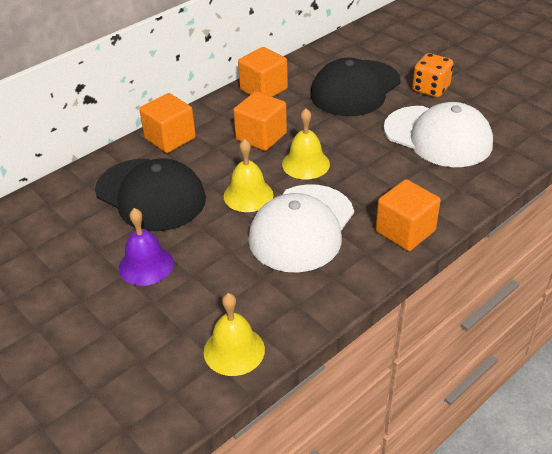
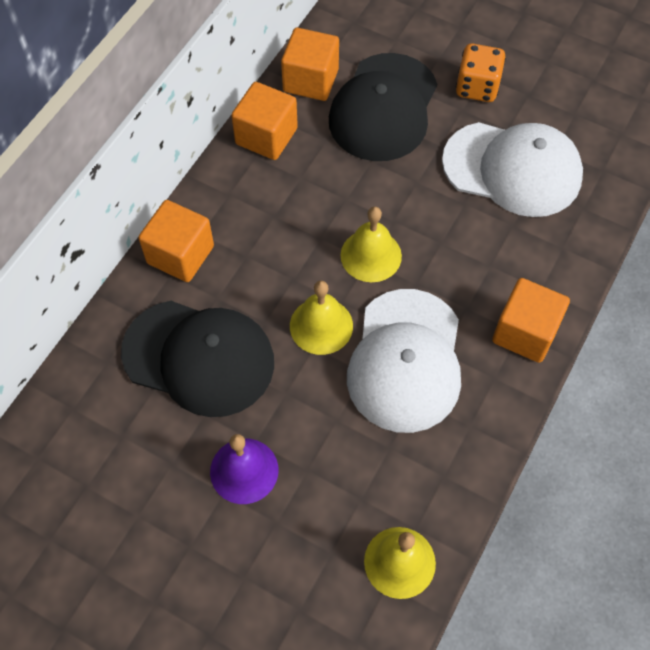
camera: 20 degrees left, 20 degrees up
orange cube [233,91,287,151] -> orange cube moved to [281,28,339,101]

